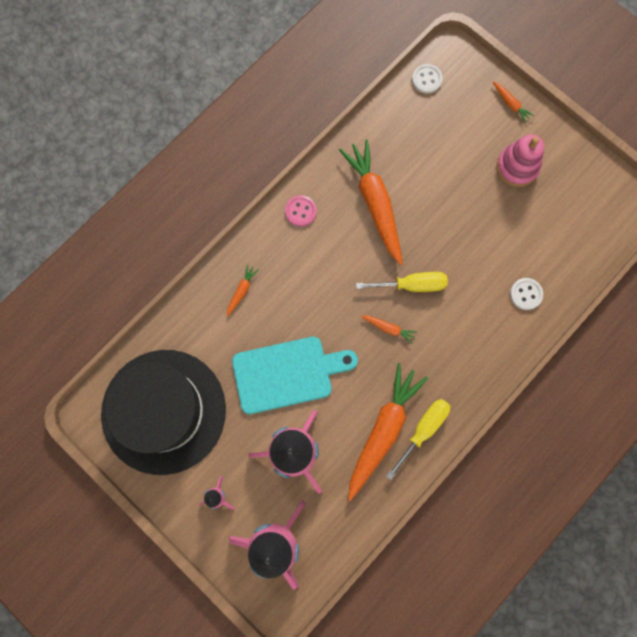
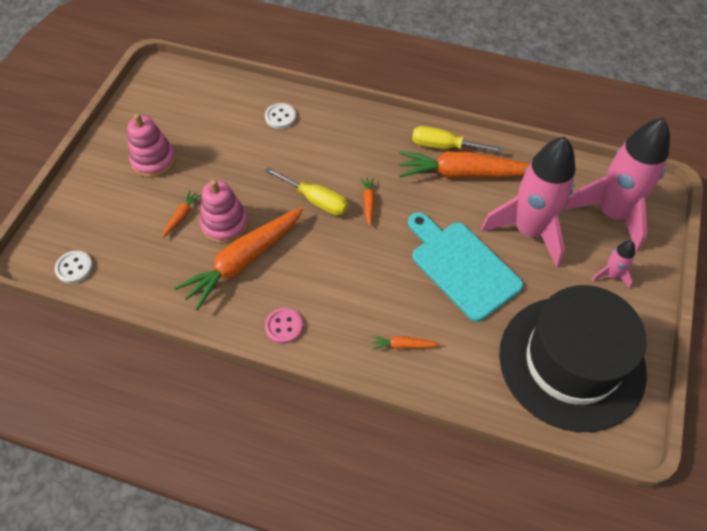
camera: 115 degrees left, 20 degrees down
yellow screwdriver [356,272,448,292] -> yellow screwdriver turned 150 degrees clockwise [265,167,348,216]
orange carrot [493,81,534,123] -> orange carrot moved to [162,190,201,238]
none -> pink stacking toy [200,179,249,244]

